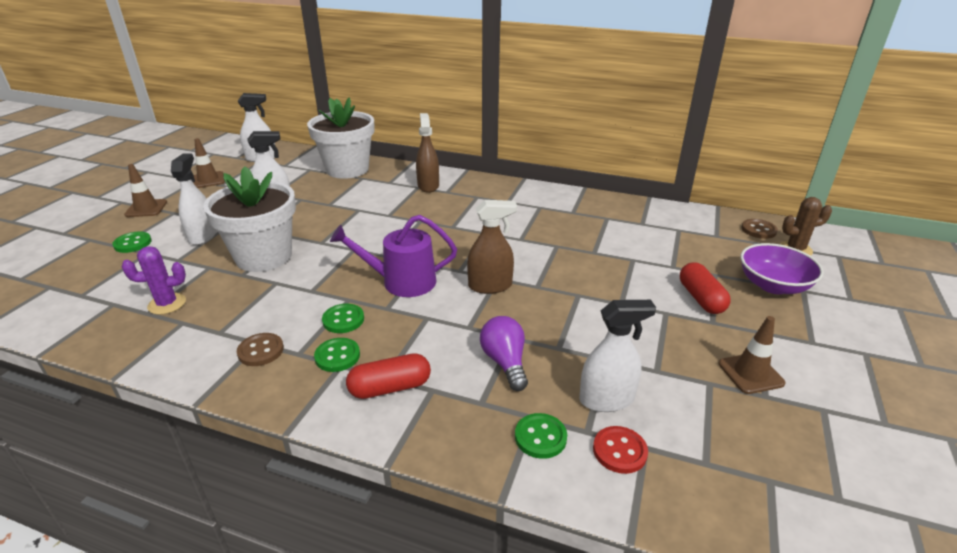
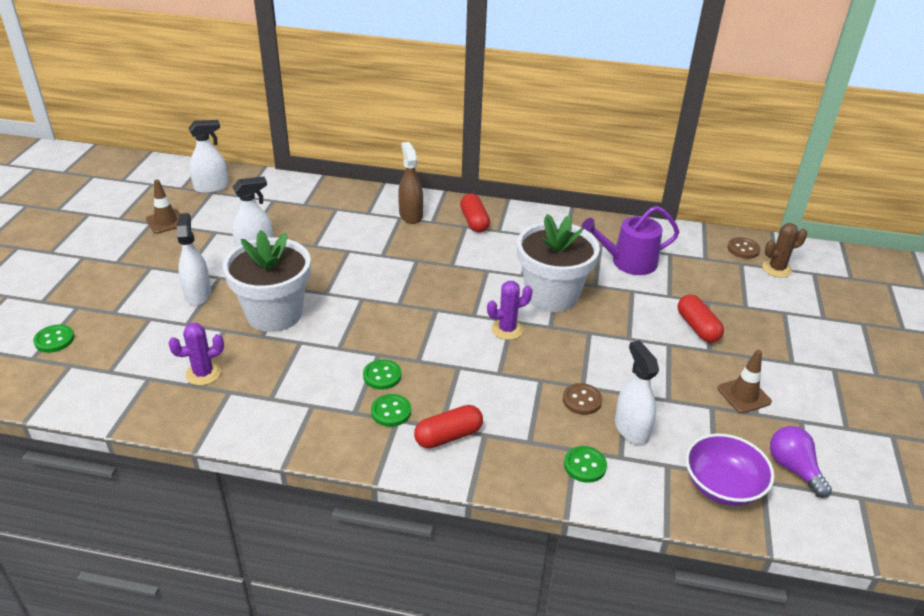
camera: 10 degrees left, 5 degrees up
green button [112,232,152,253] -> green button moved to [33,324,74,353]
brown traffic cone [124,164,167,217] -> none
brown button [237,333,284,366] -> brown button moved to [563,383,602,415]
white flower pot [307,97,374,179] -> white flower pot moved to [517,214,600,312]
purple watering can [330,215,457,297] -> purple watering can moved to [581,206,679,275]
brown spray bottle [467,200,517,294] -> purple cactus [487,281,533,340]
purple light bulb [480,316,528,391] -> purple light bulb moved to [770,426,832,498]
white spray bottle [579,300,656,412] -> white spray bottle turned 90 degrees counterclockwise [615,340,659,445]
red button [593,426,648,474] -> none
purple bowl [741,243,824,294] -> purple bowl moved to [686,434,774,506]
none -> red capsule [460,193,490,232]

